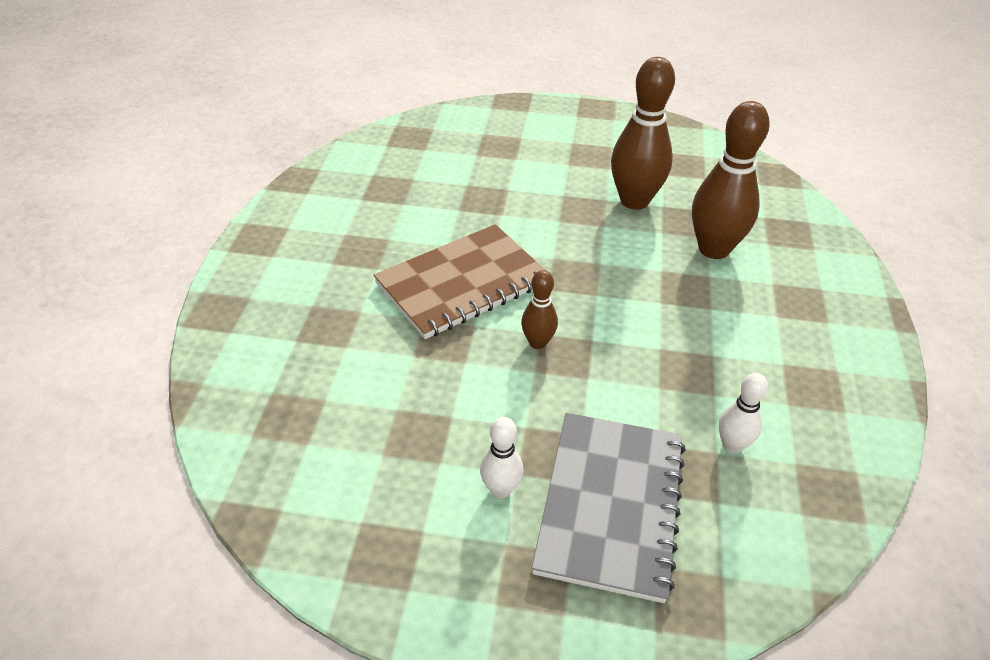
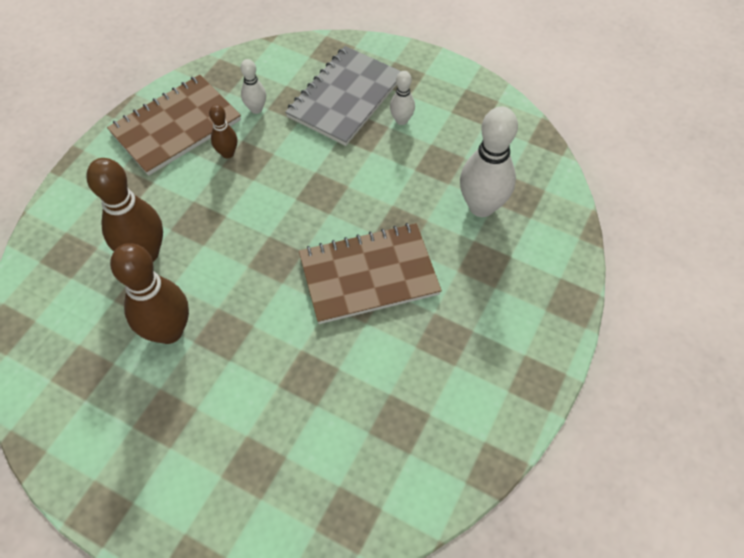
camera: 160 degrees left, 15 degrees up
brown bowling pin [521,270,558,349] -> brown bowling pin moved to [209,105,238,158]
none -> brown notebook [107,75,241,176]
none -> white bowling pin [460,107,518,217]

